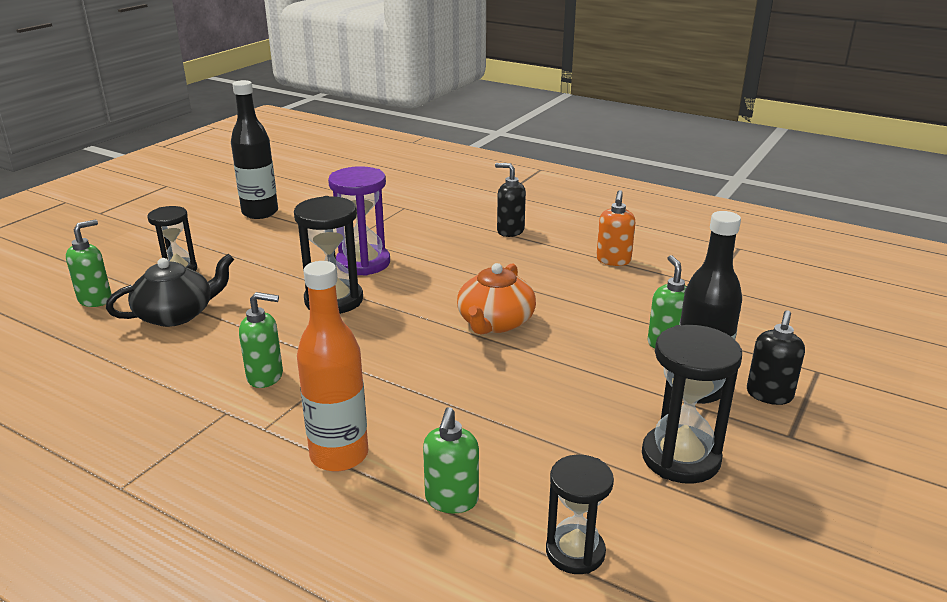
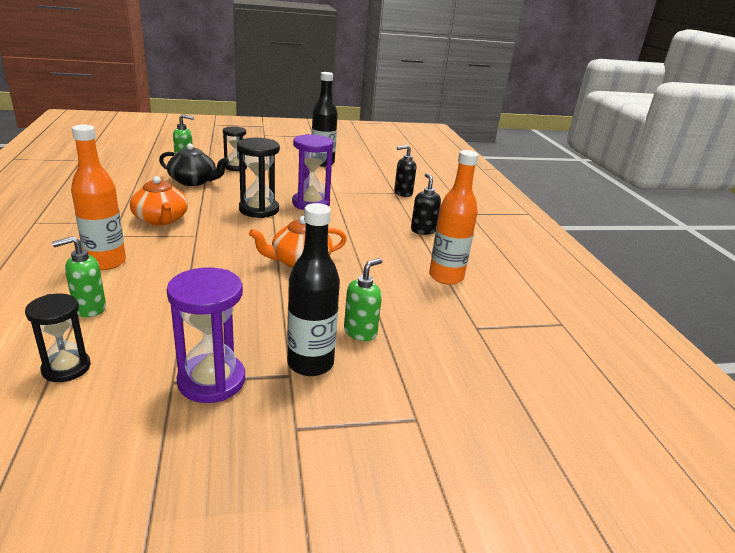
camera: 45 degrees right, 0 degrees up
green soap dispenser [239,292,283,388] -> orange teapot [130,176,188,226]
orange soap dispenser [596,190,636,266] -> orange bottle [429,150,479,285]
black hourglass [642,325,742,484] -> purple hourglass [167,267,245,403]
black soap dispenser [747,310,805,405] -> black soap dispenser moved to [394,145,416,197]

